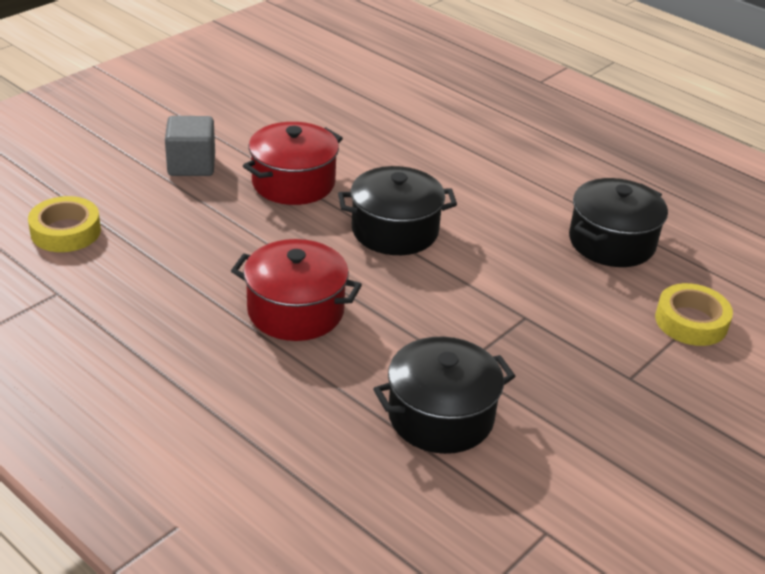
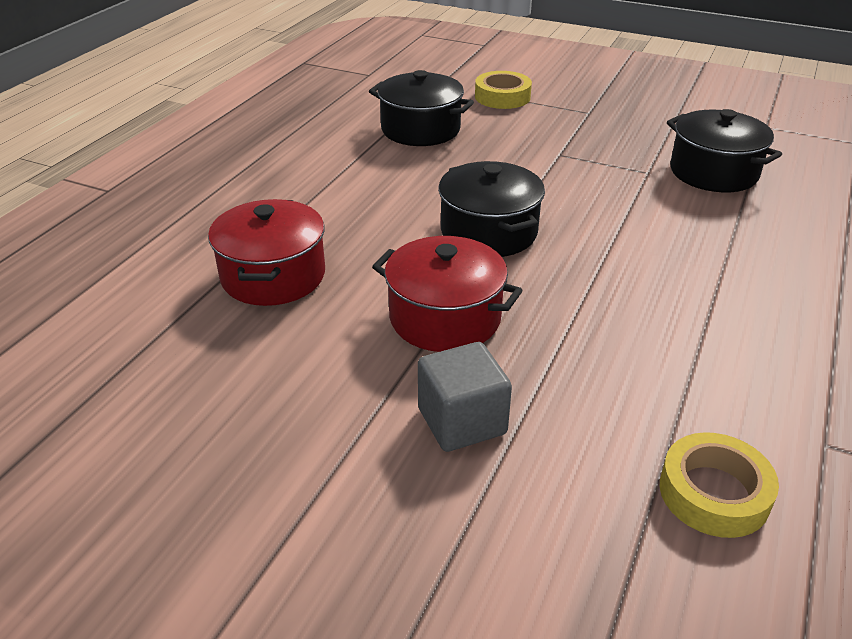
camera: 105 degrees left, 0 degrees up
red pot [231,239,362,341] -> red pot moved to [208,199,325,306]

